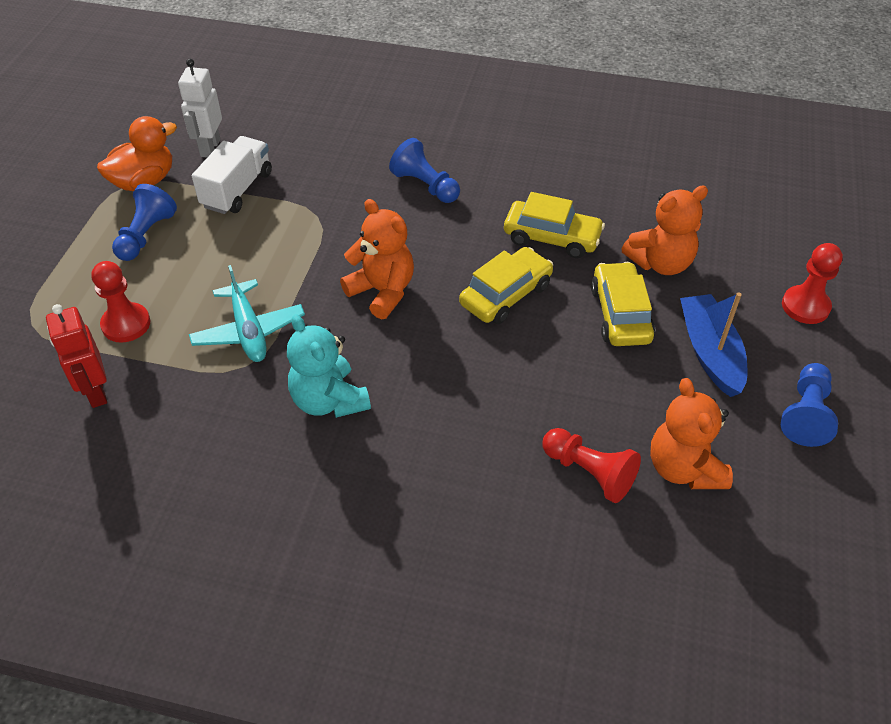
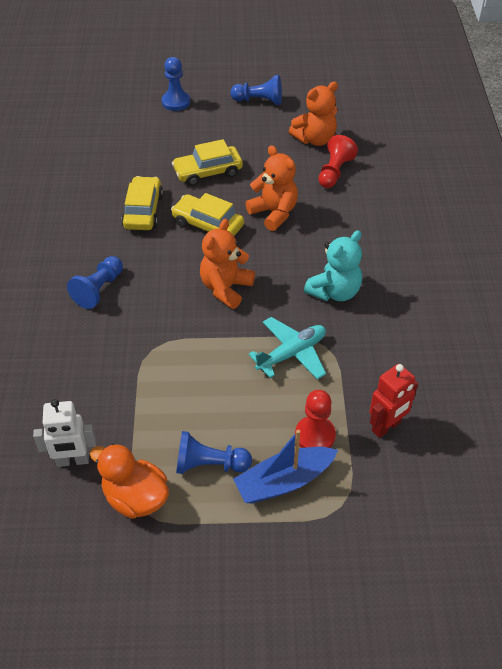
camera: 105 degrees left, 0 degrees up
white truck [192,136,272,214] -> none
orange teddy bear [621,185,708,275] -> orange teddy bear moved to [245,145,298,231]
blue boat [680,292,747,397] -> blue boat moved to [233,429,338,504]
red pawn [782,243,843,324] -> blue pawn [162,57,190,111]

